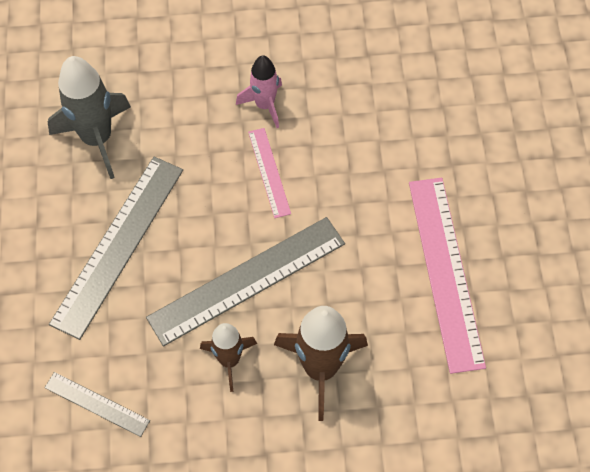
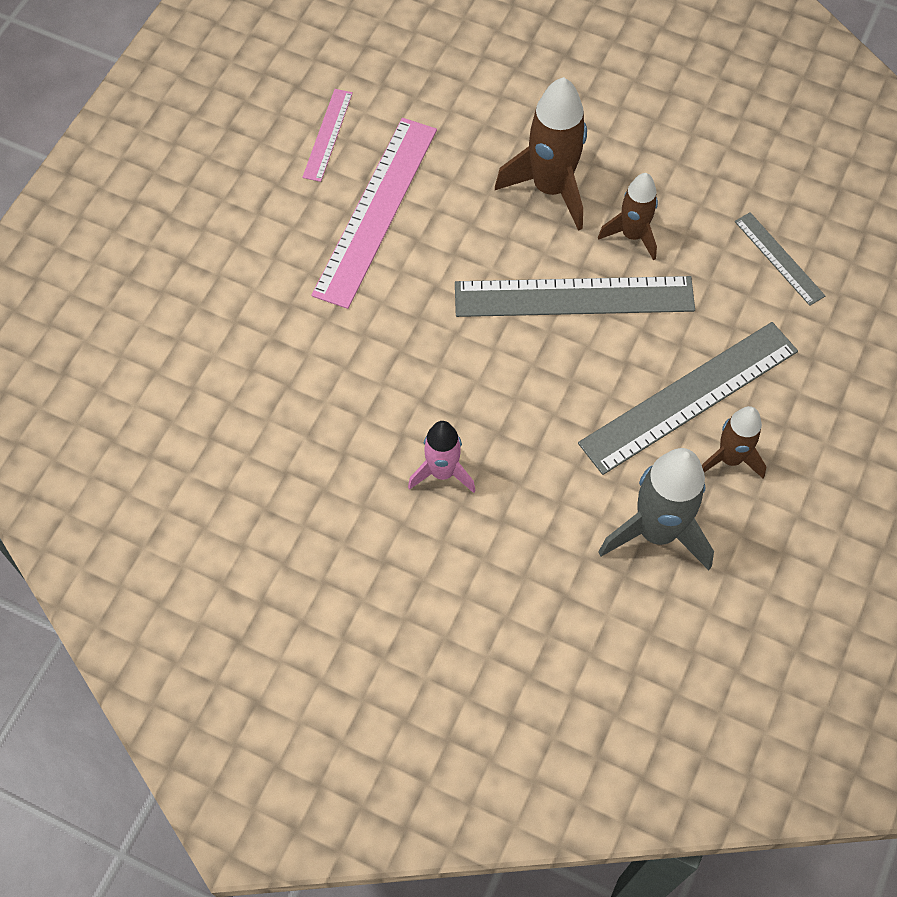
camera: 150 degrees left, 0 degrees up
pink ruler [248,128,291,218] -> pink ruler moved to [302,89,353,182]
none -> brown rocket [702,406,767,478]

